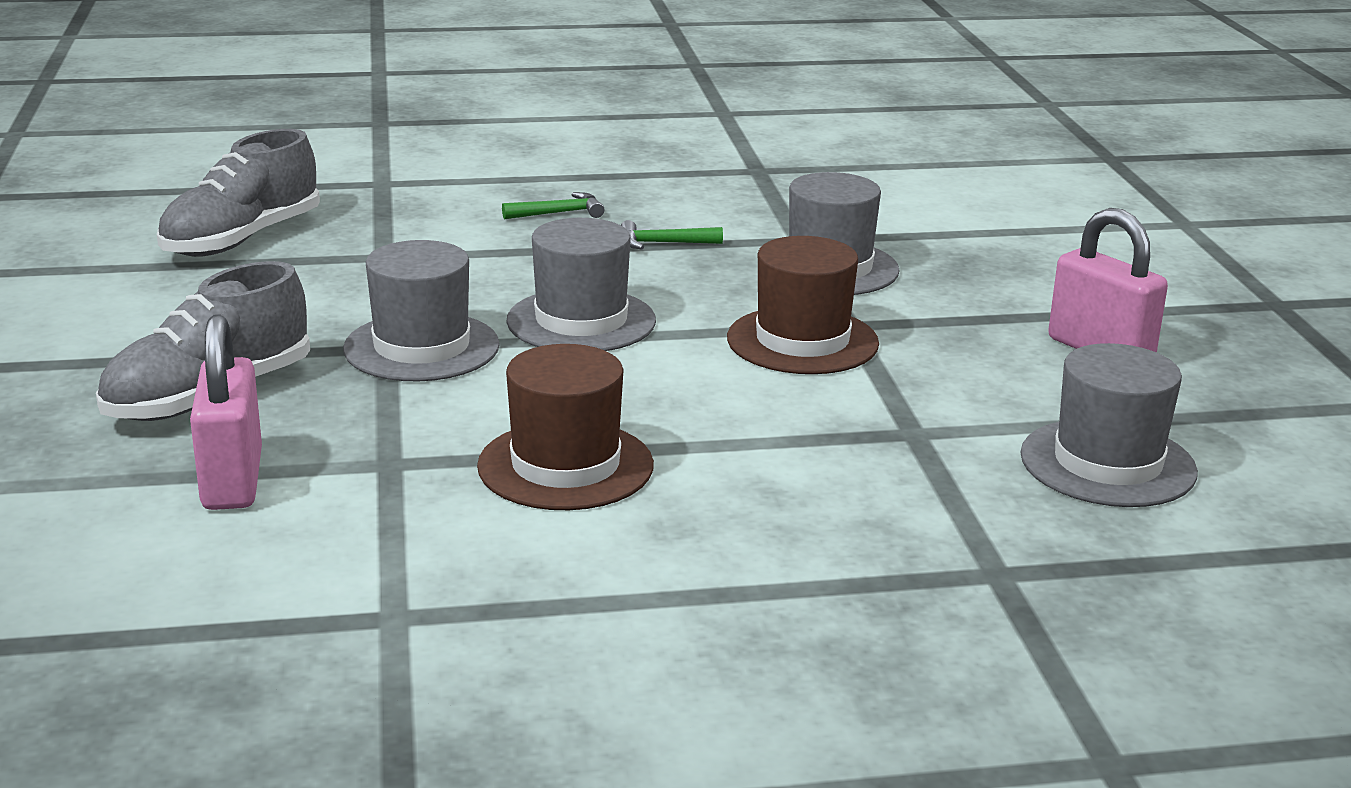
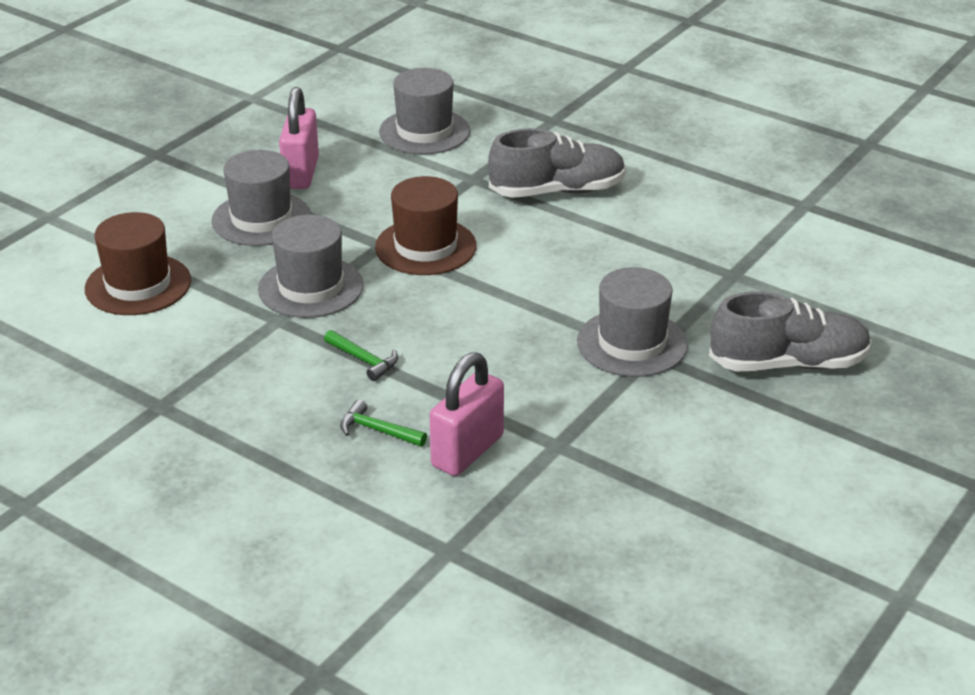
camera: 135 degrees left, 10 degrees up
grey shoe [157,129,320,257] -> grey shoe moved to [488,128,626,198]
pink padlock [190,314,262,510] -> pink padlock moved to [430,352,504,476]
brown hat [477,344,654,510] -> brown hat moved to [85,212,191,315]
grey hat [507,218,656,351] -> grey hat moved to [212,150,311,246]

